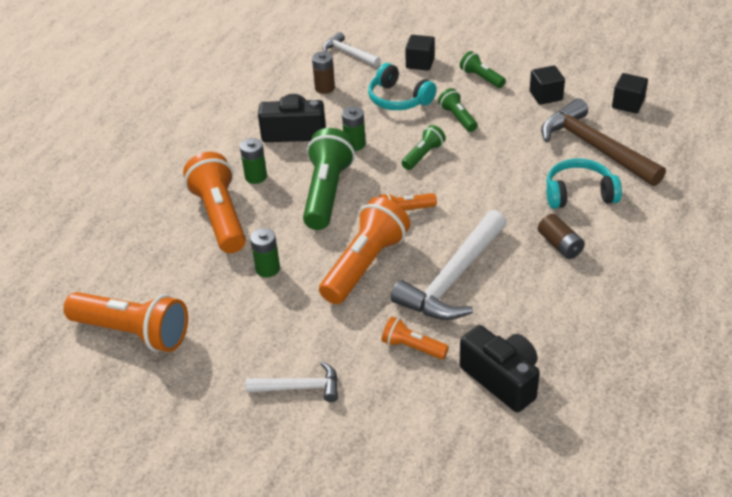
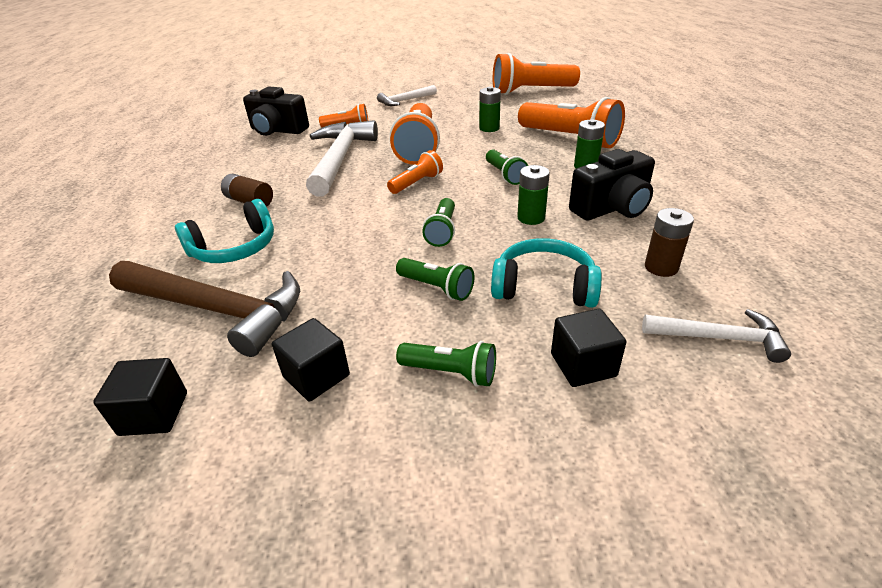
camera: 150 degrees right, 5 degrees down
green flashlight [303,128,355,230] -> green flashlight [486,149,528,185], size x0.51

